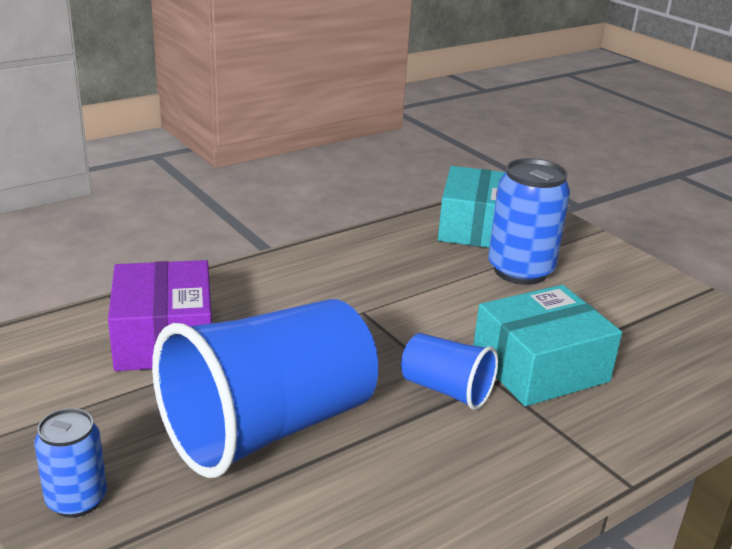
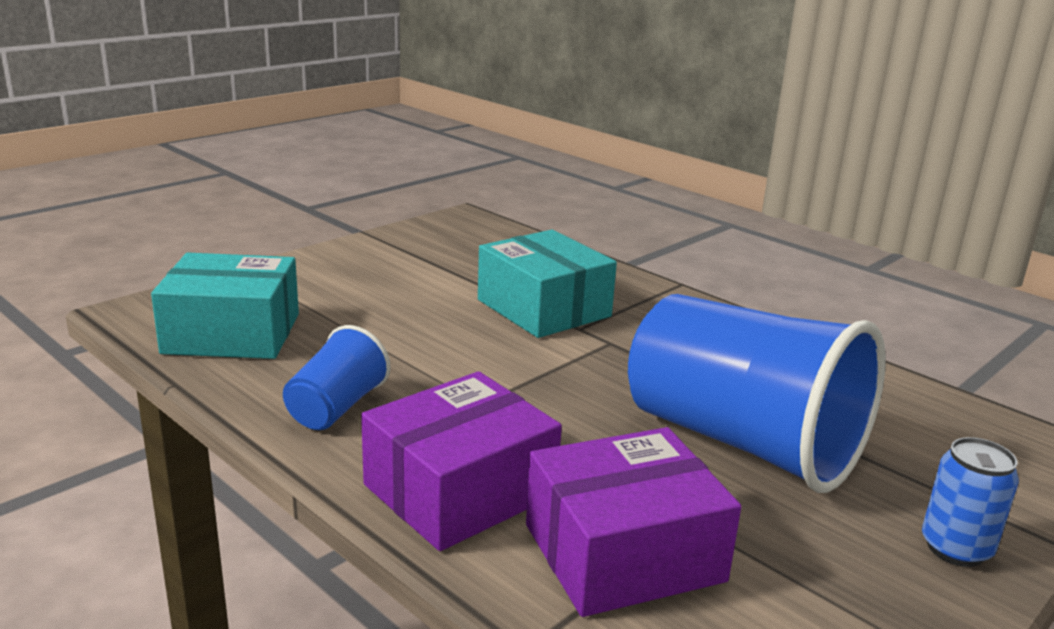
camera: 100 degrees left, 5 degrees down
blue cup [401,333,498,410] -> blue cup moved to [283,325,391,430]
blue can [488,158,570,285] -> none
none -> purple box [361,371,562,551]

